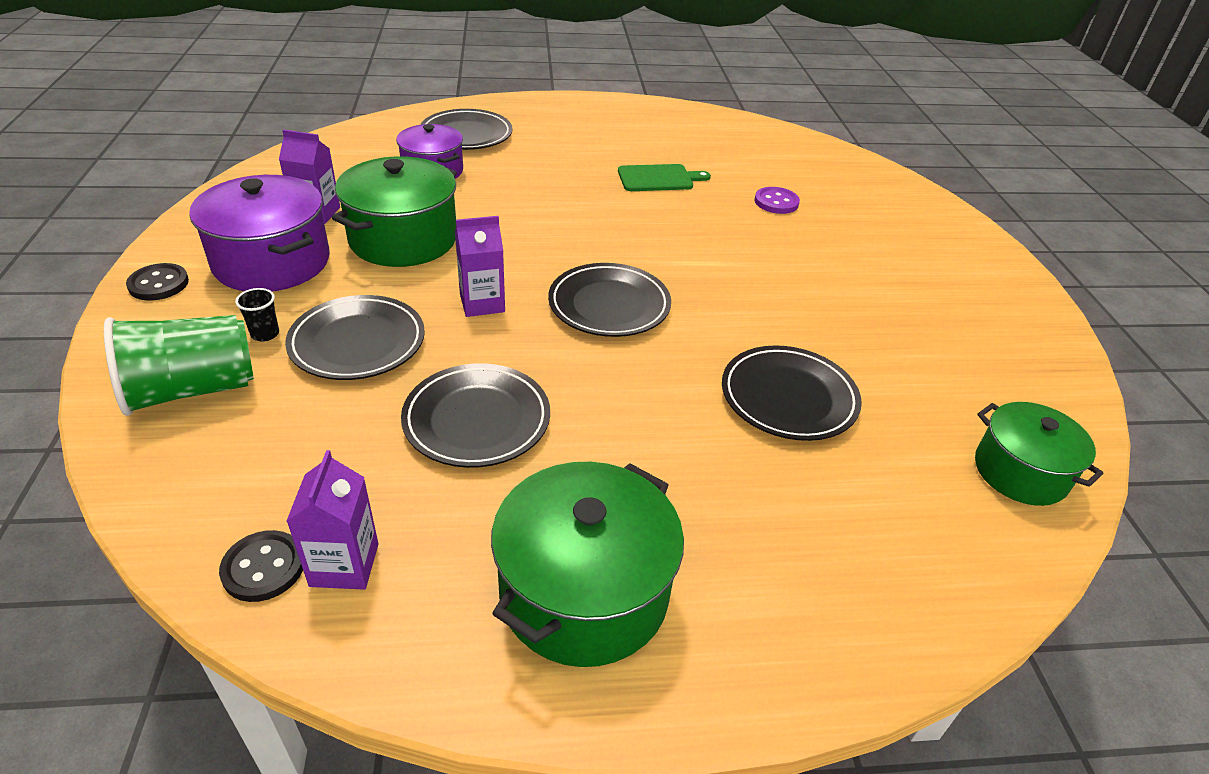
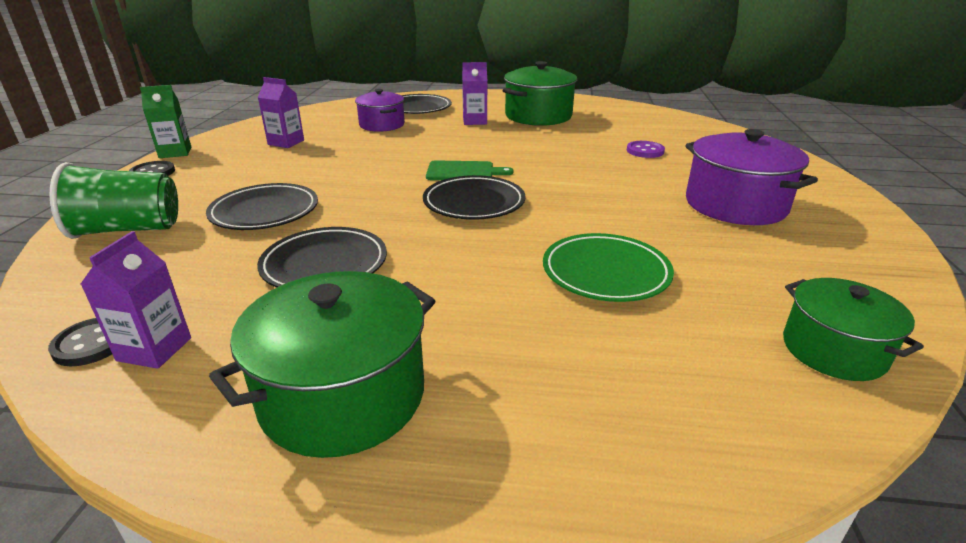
camera: 15 degrees right, 10 degrees down
purple pot [189,175,330,291] -> purple pot moved to [685,129,818,225]
black cup [235,288,279,342] -> none
green pot [332,156,457,267] -> green pot moved to [503,61,577,126]
purple carton [455,216,505,317] -> purple carton moved to [462,62,487,125]
green cutting board [618,164,711,191] -> green cutting board moved to [426,160,513,180]
black plate [722,345,862,441] -> green plate [543,233,674,302]
none -> green carton [140,85,191,158]

